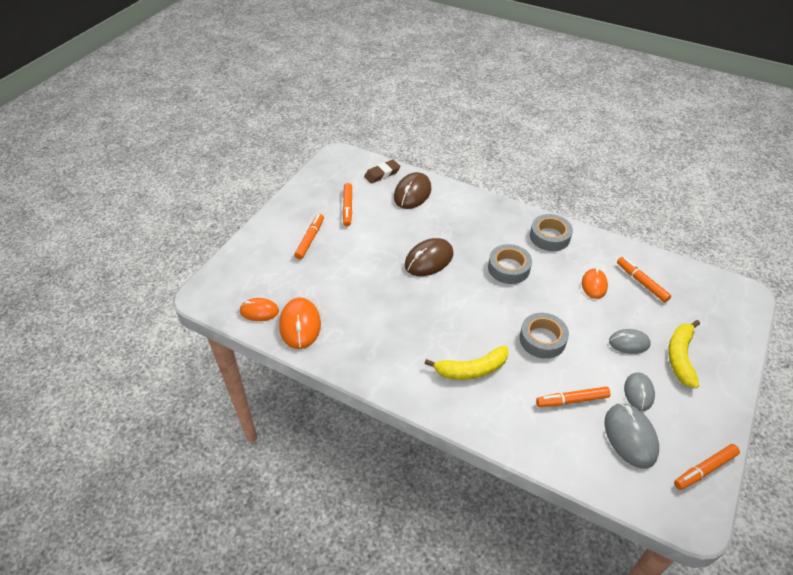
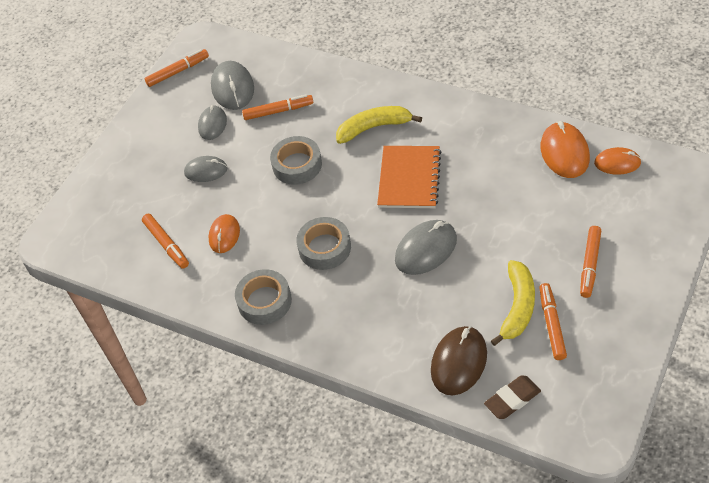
camera: 175 degrees left, 5 degrees up
brown mouse [405,238,454,276] -> grey mouse [395,220,457,275]
yellow banana [668,320,700,388] -> yellow banana moved to [491,260,535,346]
none -> orange notebook [377,146,441,208]

